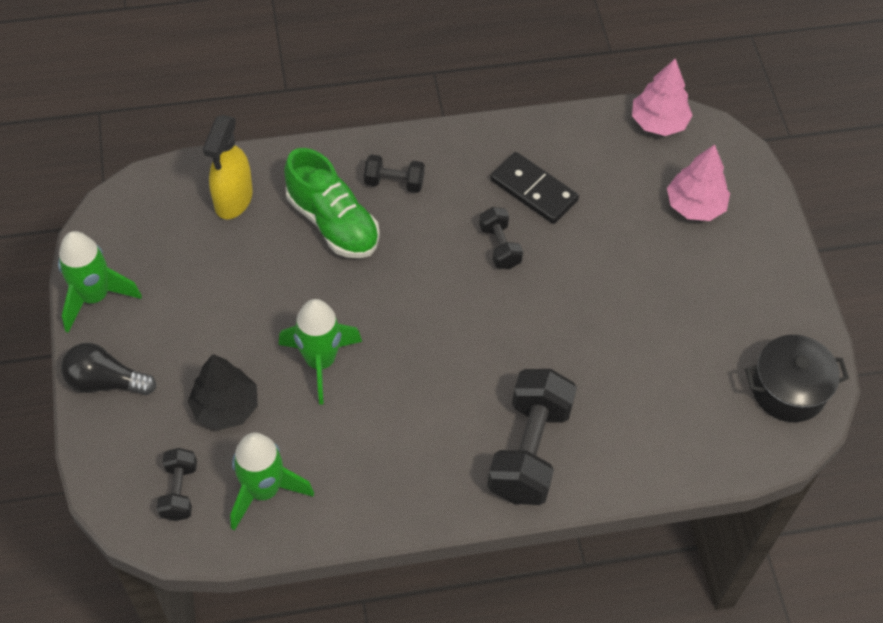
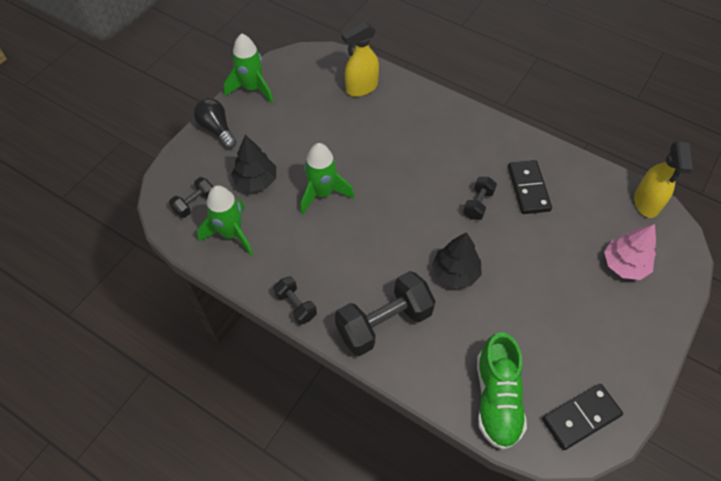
camera: 45 degrees right, 0 degrees up
green shoe [284,148,380,258] -> green shoe moved to [477,332,527,450]
black dumbbell [364,154,425,193] -> black dumbbell moved to [274,276,317,325]
pink tree [632,58,693,136] -> yellow spray bottle [634,141,693,218]
black pot [745,335,849,422] -> black domino [542,384,623,450]
none -> black tree [432,232,482,288]

